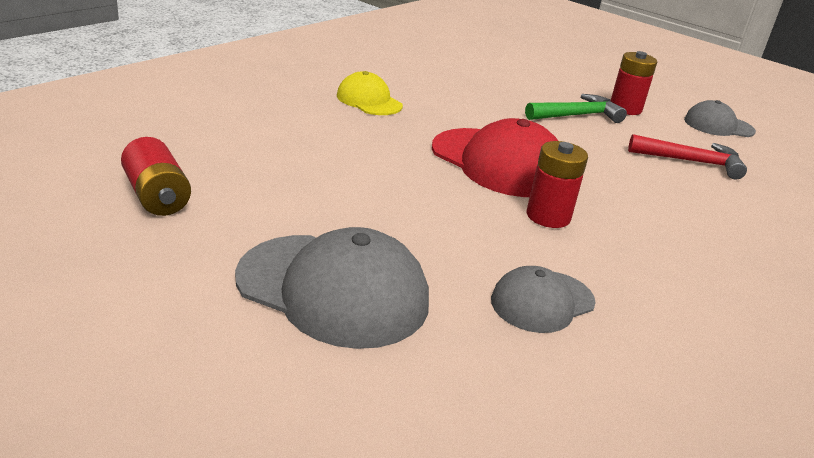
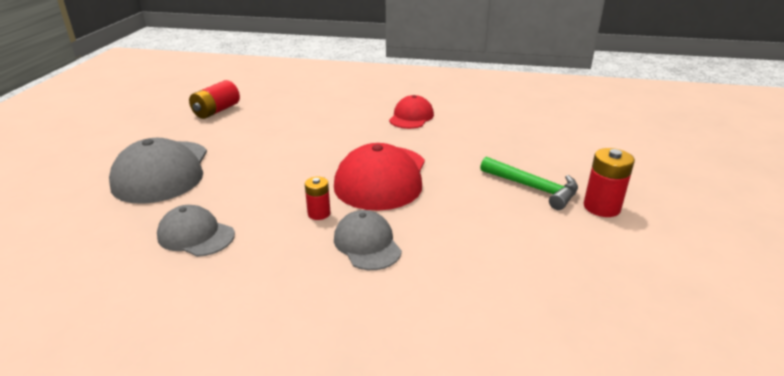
camera: 65 degrees right, 0 degrees up
yellow cap [337,71,403,115] -> red cap [389,95,434,129]
red battery [527,141,588,228] -> red battery [305,177,330,220], size x0.62
red hammer [628,134,747,180] -> none
grey cap [684,100,756,137] -> grey cap moved to [334,210,402,270]

